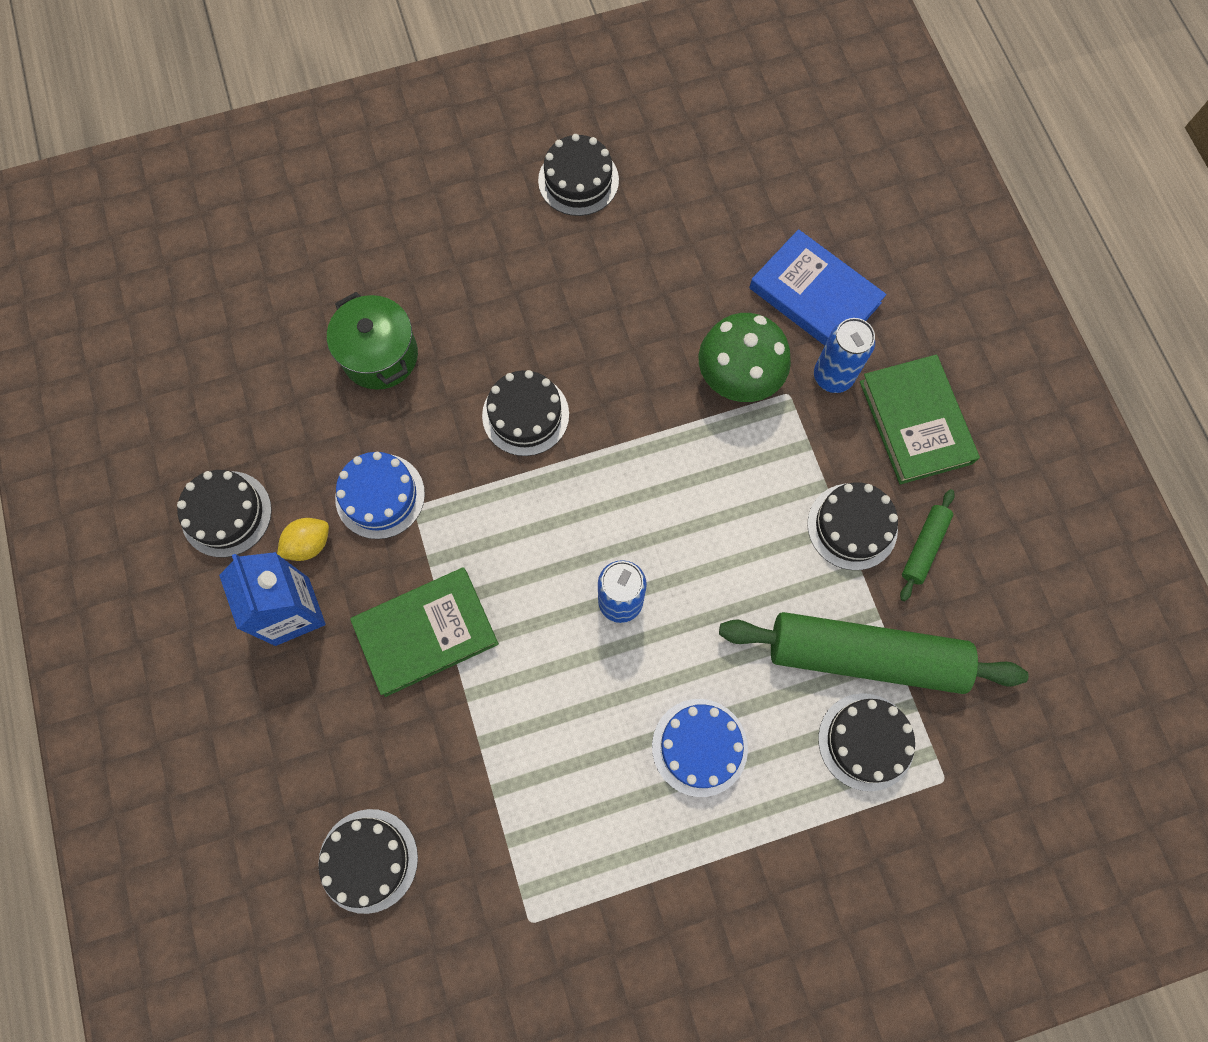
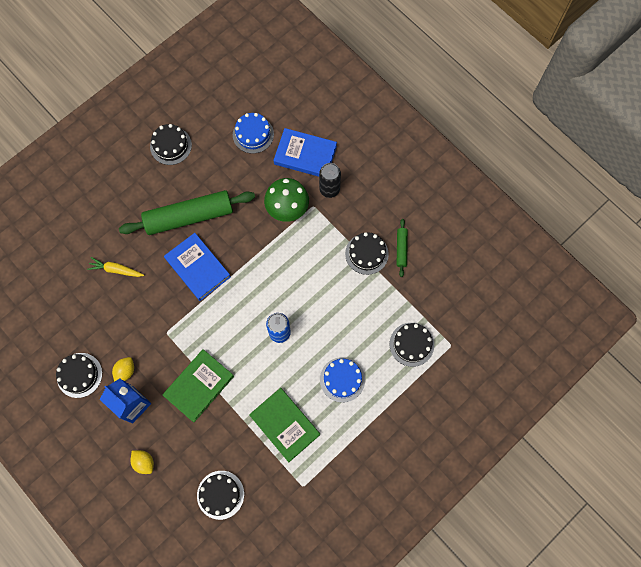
camera: 25 degrees left, 0 degrees up
green pot [327,292,418,390] -> yellow carrot [87,257,144,277]
blue cake [335,452,425,539] -> blue cake moved to [233,113,274,154]
black cake [482,370,569,456] -> blue book [164,233,231,301]
green rolling pin [719,612,1028,694] -> green rolling pin moved to [119,190,255,235]
blue can [814,318,875,393] -> black can [319,163,341,198]
green book [860,355,980,485] -> green book moved to [249,388,320,462]
none -> yellow lemon [131,450,154,474]

